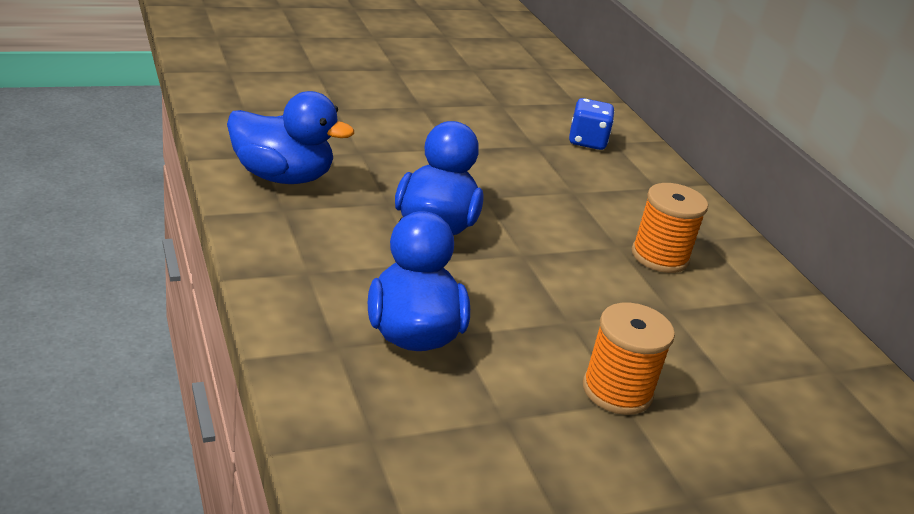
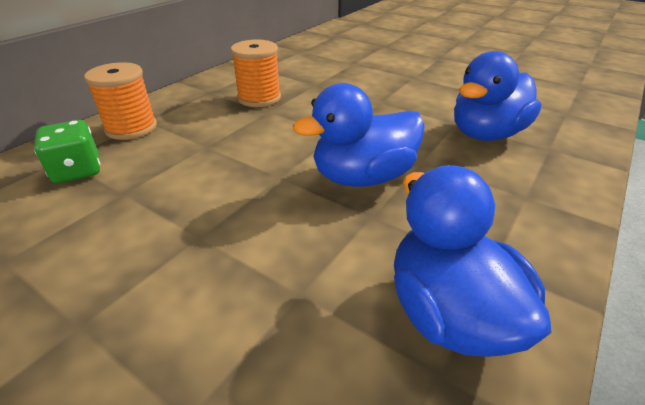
camera: 120 degrees left, 5 degrees up
blue dice [569,98,615,150] -> green dice [34,120,100,183]
orange spool [583,303,675,415] -> orange spool moved to [84,62,157,140]

